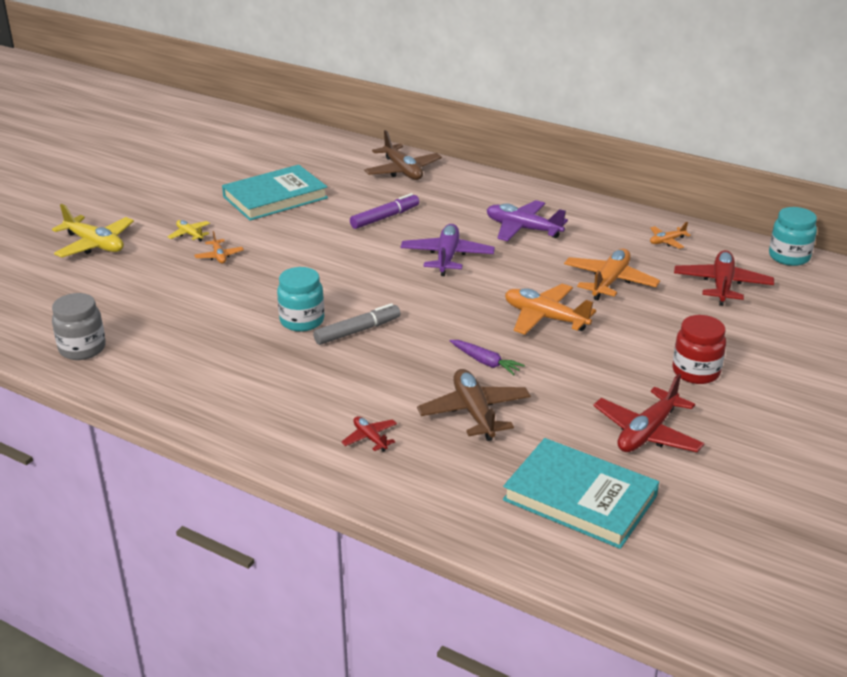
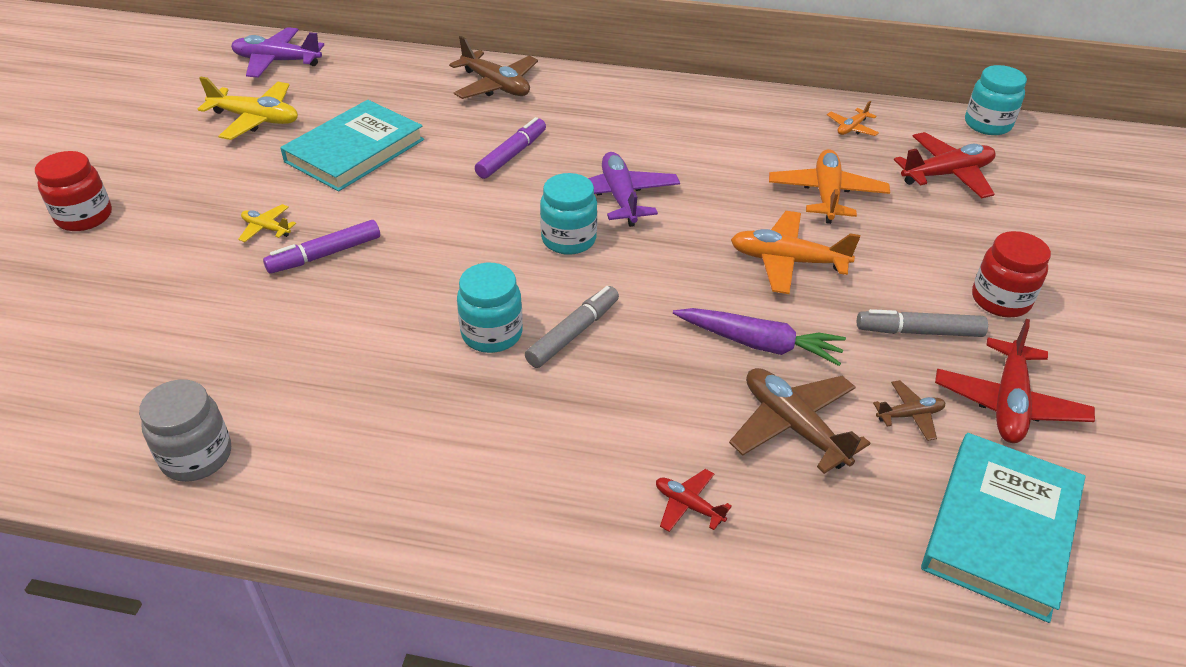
camera: 20 degrees left, 10 degrees up
yellow plane [52,204,134,258] -> yellow plane moved to [198,77,298,140]
orange plane [194,231,244,263] -> purple marker [263,220,380,274]
purple carrot [449,340,525,375] -> purple carrot [673,308,846,366], size x1.53
purple plane [487,200,568,241] -> purple plane moved to [231,27,324,78]
turquoise book [503,438,659,549] -> turquoise book turned 75 degrees counterclockwise [921,433,1085,623]
red plane [674,250,774,306] -> red plane turned 75 degrees clockwise [894,132,995,198]
none -> red jar [35,151,112,231]
none -> turquoise jar [540,173,597,255]
none -> grey marker [857,309,988,337]
none -> brown plane [873,380,945,441]

